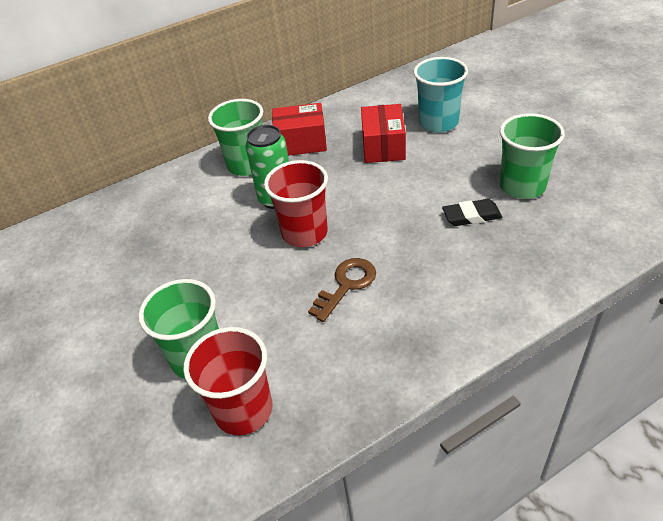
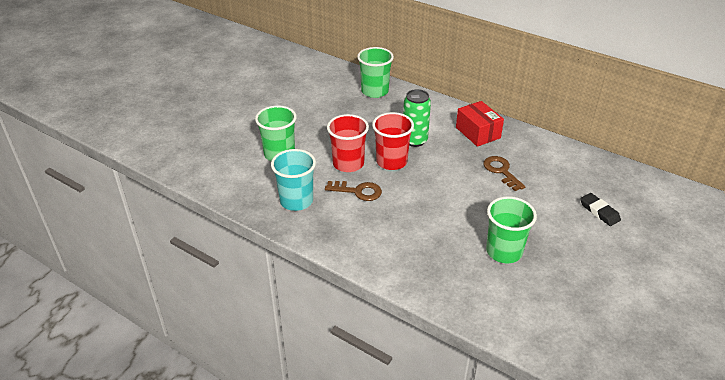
camera: 60 degrees right, 5 degrees down
red cup [183,327,273,435] -> red cup moved to [327,114,369,172]
green cup [208,99,263,176] -> green cup moved to [357,47,394,98]
red box [361,104,406,163] -> brown key [483,156,526,191]
turquoise cup [414,57,468,132] -> turquoise cup moved to [271,149,316,211]
black eraser [442,199,503,226] -> black eraser moved to [580,193,621,226]

